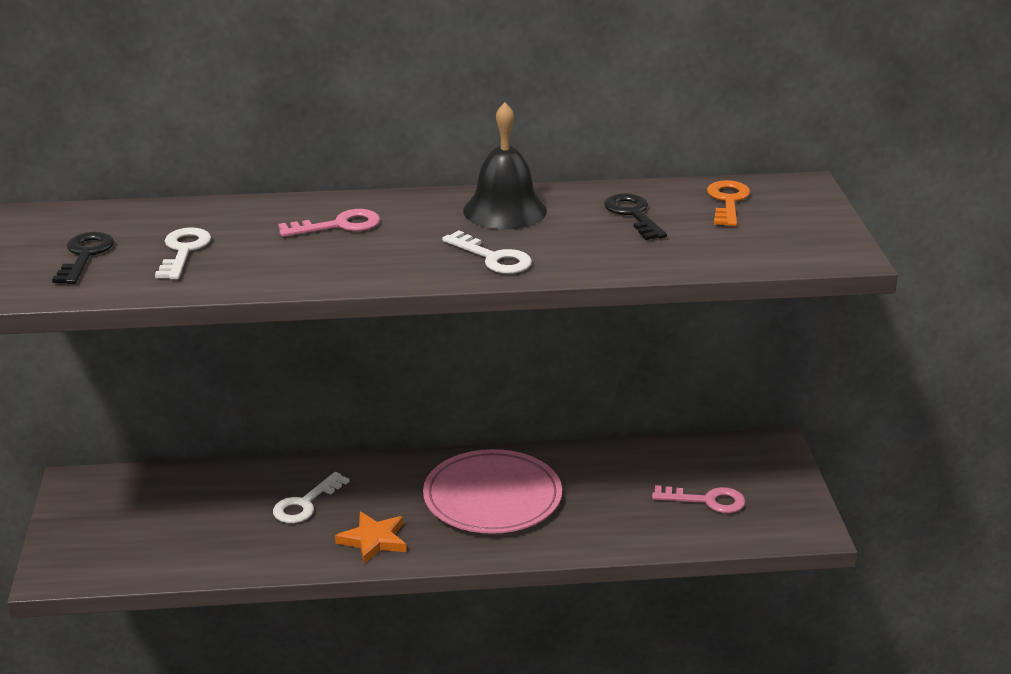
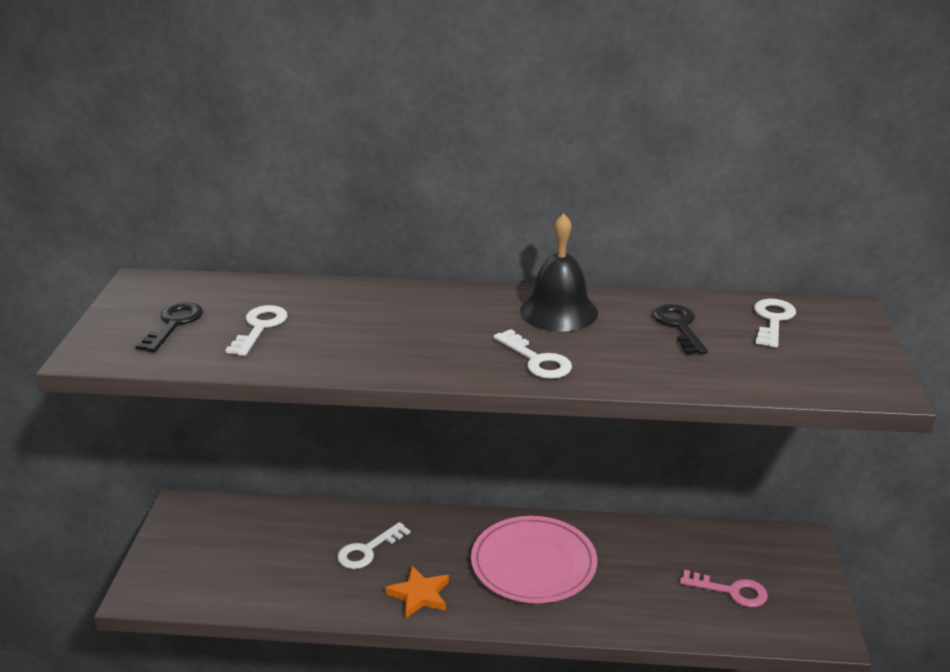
camera: 10 degrees right, 0 degrees up
pink key [278,209,380,237] -> none
orange key [707,180,750,226] -> white key [754,299,796,348]

